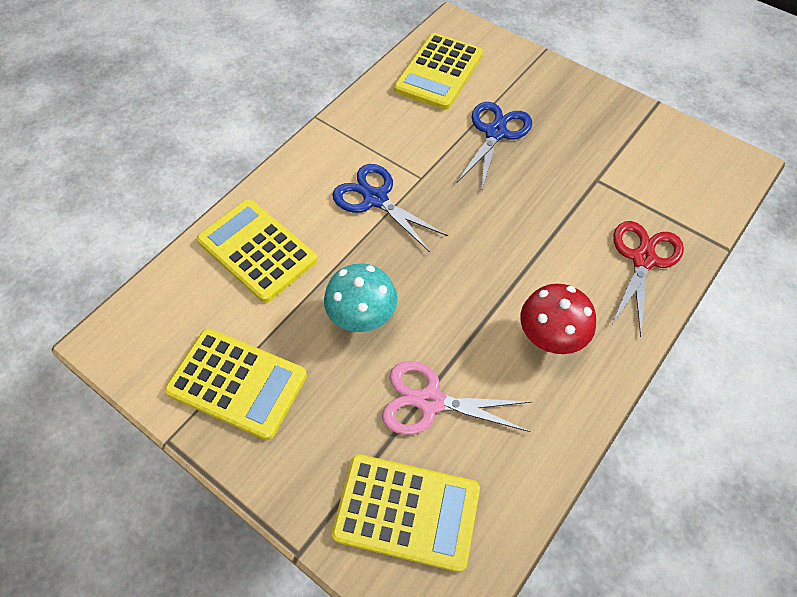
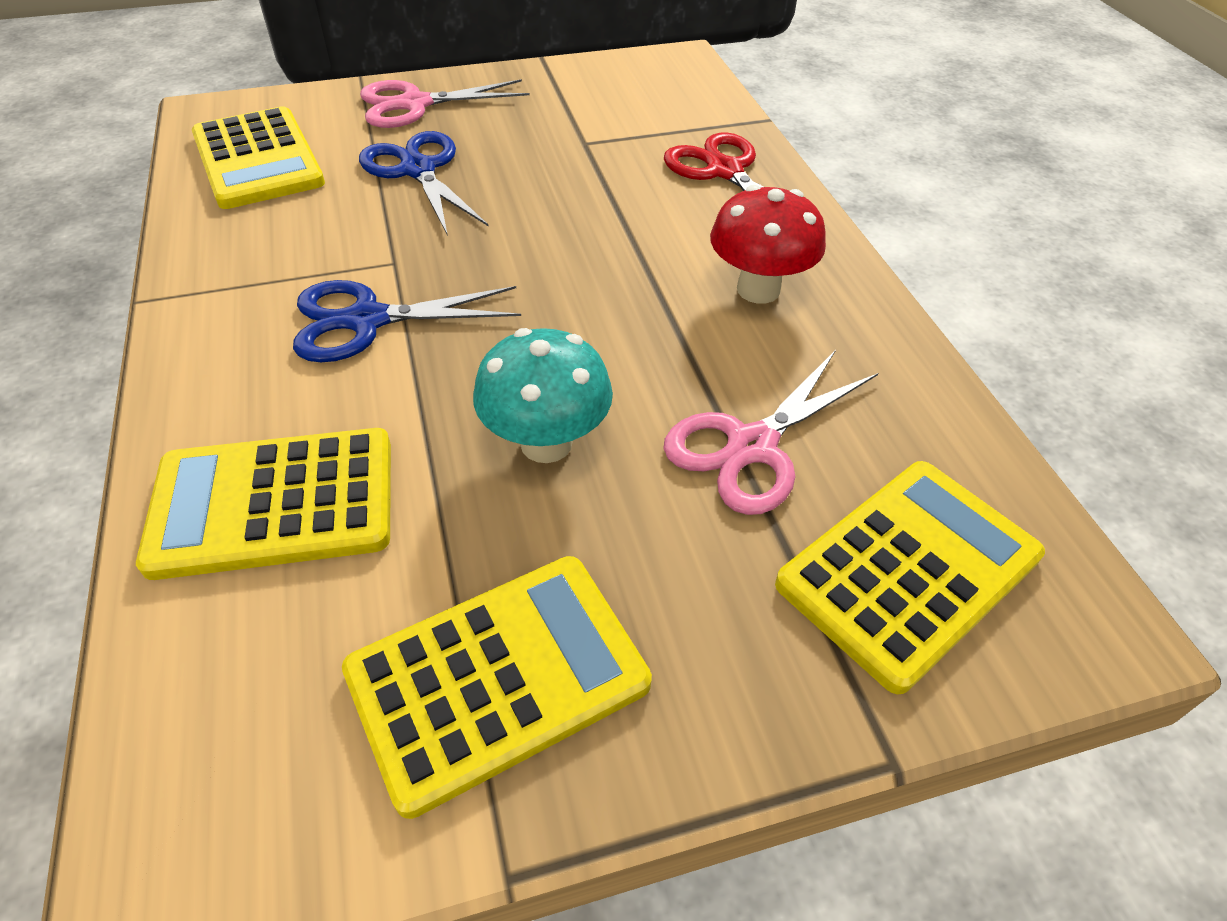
camera: 55 degrees left, 10 degrees down
none -> pink scissors [360,79,530,128]

